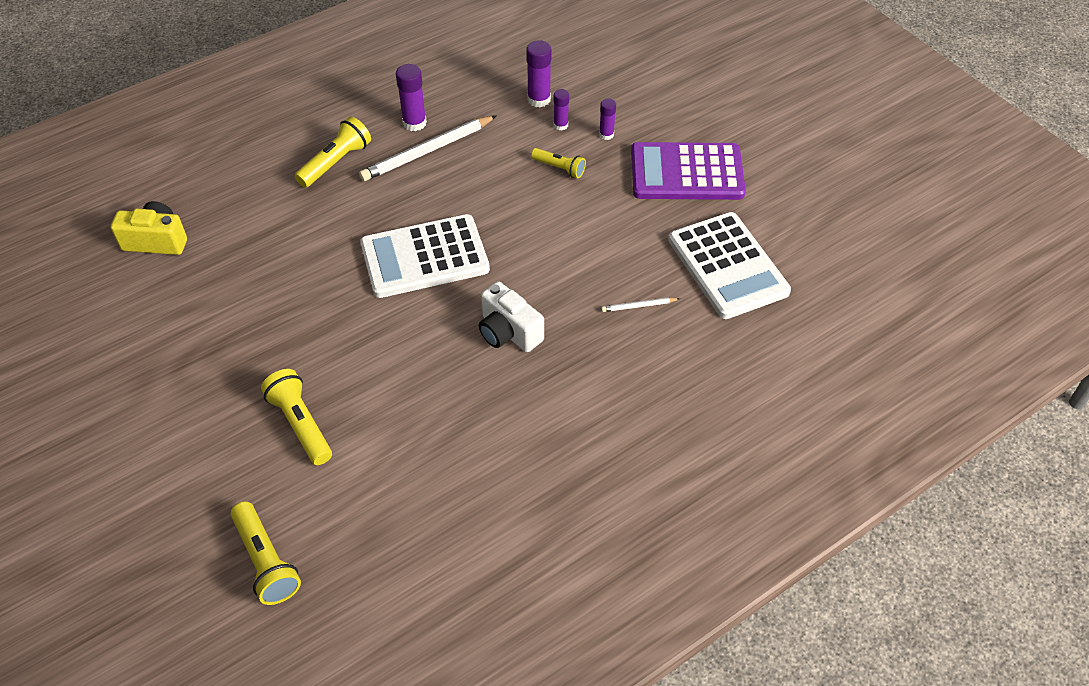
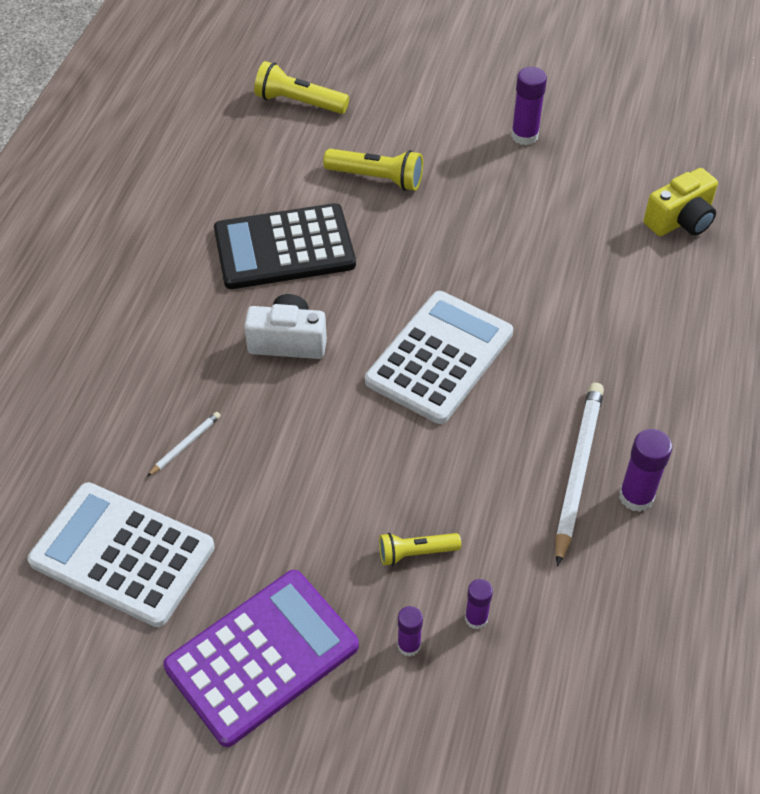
camera: 140 degrees right, 0 degrees up
yellow flashlight [295,117,371,188] -> none
purple glue stick [526,40,551,107] -> purple glue stick moved to [511,67,547,145]
none -> black calculator [214,203,356,289]

